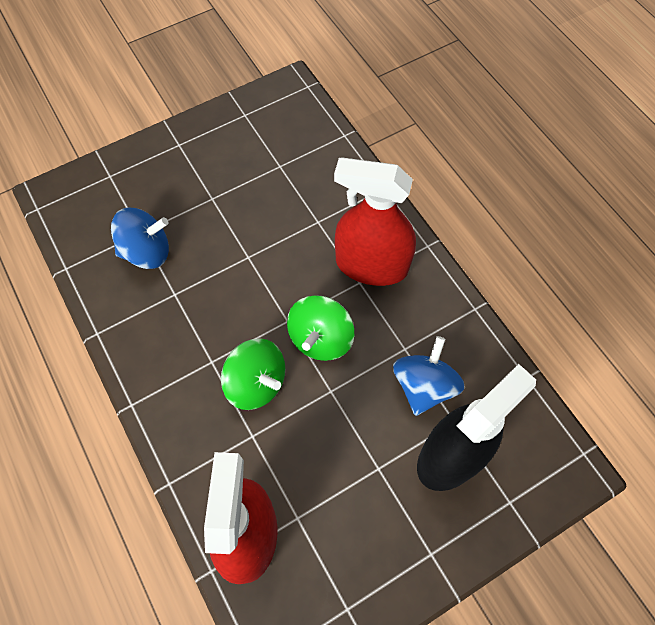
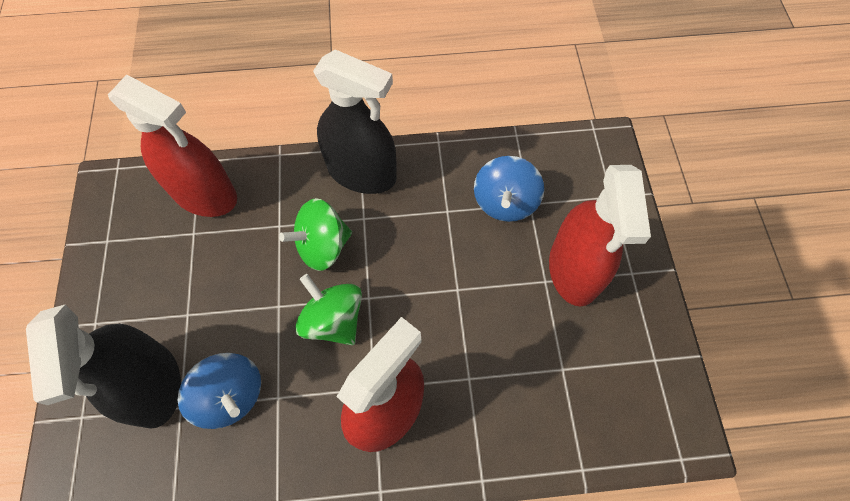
camera: 115 degrees right, 0 degrees up
none -> black spray bottle [313,49,397,194]
none -> red spray bottle [549,165,651,306]

